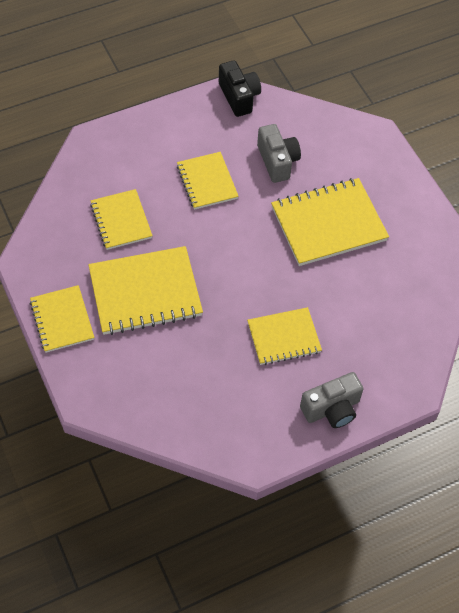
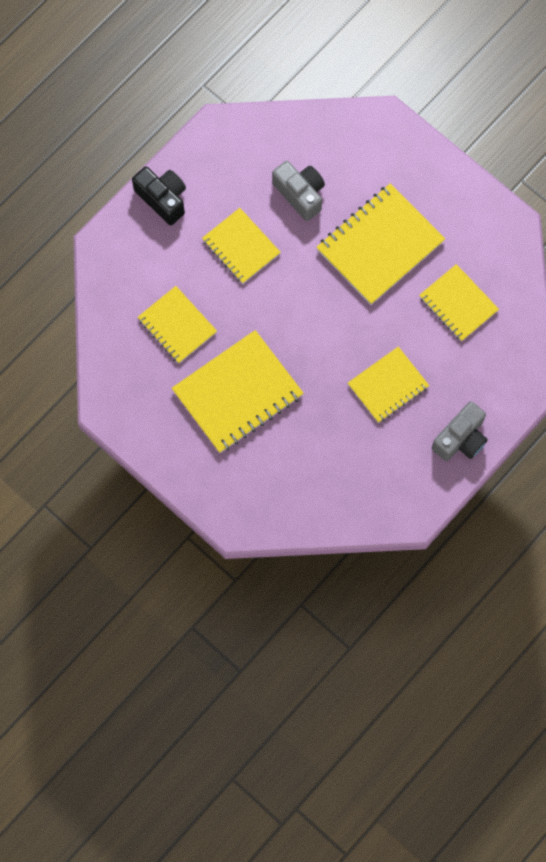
camera: 20 degrees left, 15 degrees up
yellow notebook [30,285,95,353] -> yellow notebook moved to [419,264,499,341]
black camera [219,60,261,117] -> black camera moved to [132,166,186,225]

